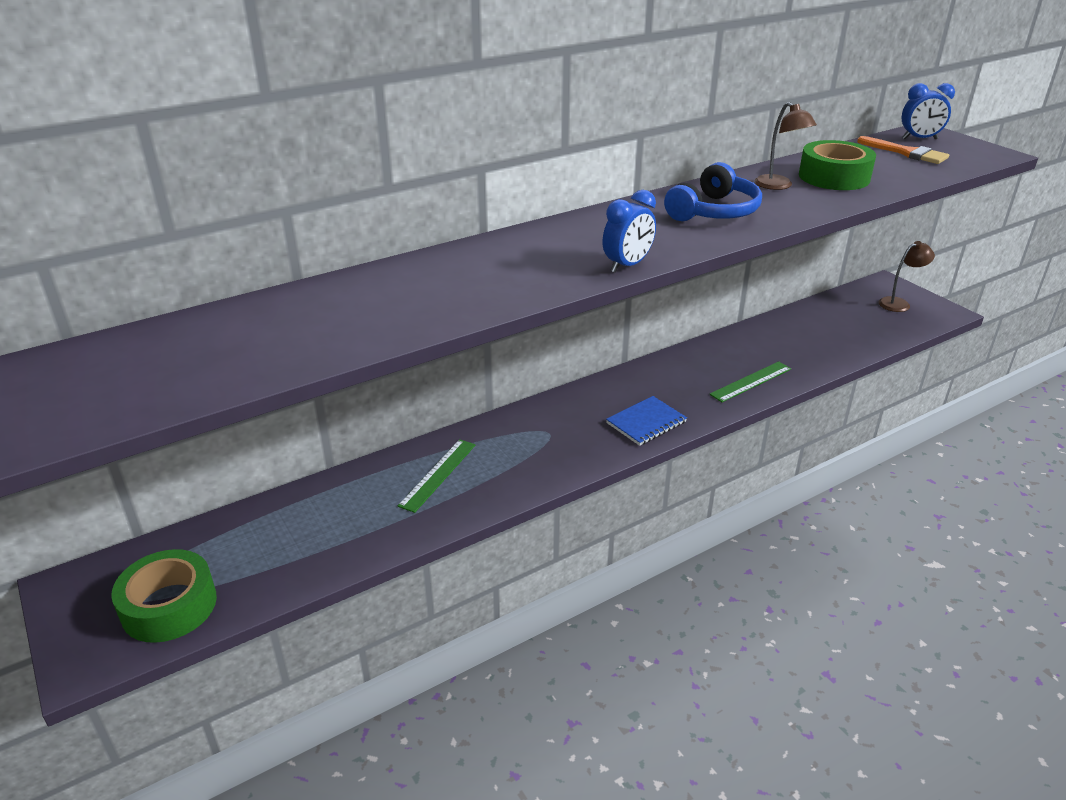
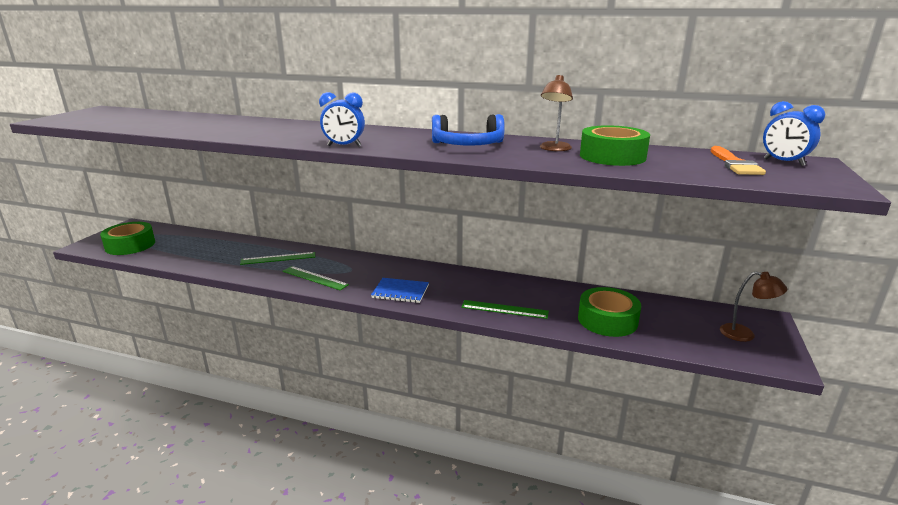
camera: 50 degrees right, 10 degrees down
none -> green ruler [283,266,349,290]
none -> green tape [578,287,641,337]

